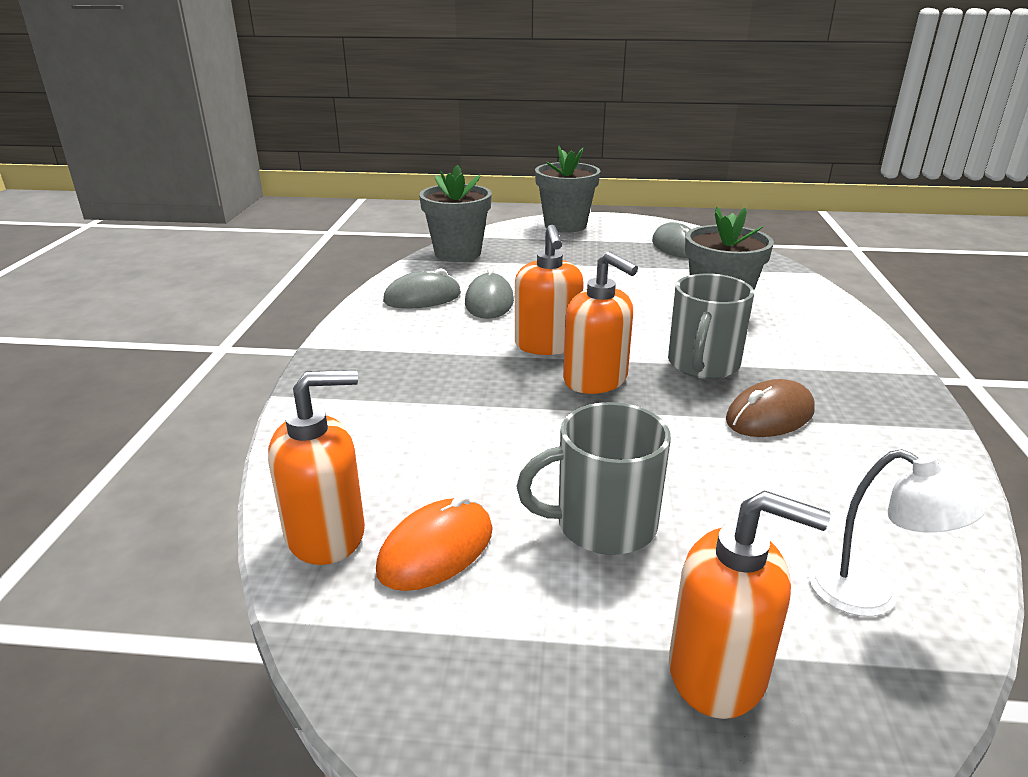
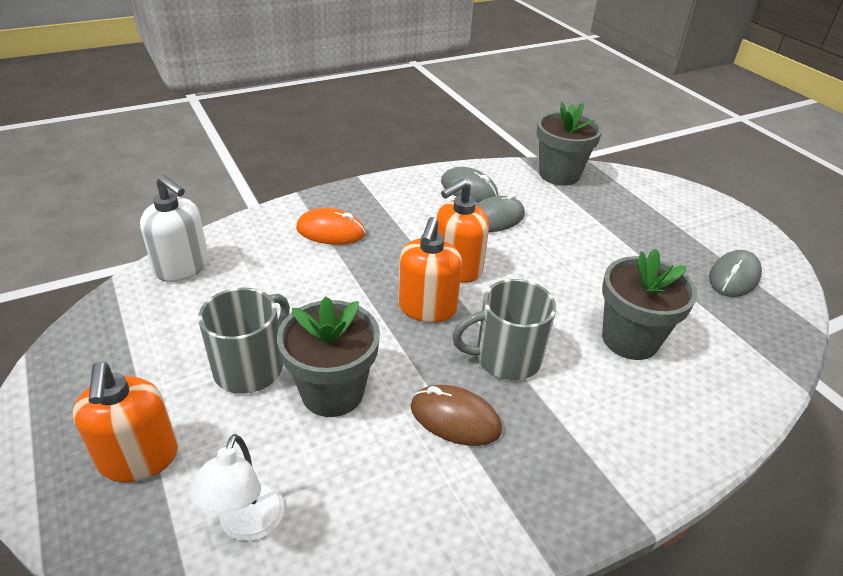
camera: 55 degrees right, 10 degrees up
orange soap dispenser [268,370,365,565] -> white soap dispenser [140,175,209,282]
orange mouse [376,494,493,591] -> orange mouse moved to [296,208,365,244]
grey mug [516,402,671,555] -> grey mug turned 75 degrees clockwise [198,287,290,394]
grey flower pot [535,146,601,233] -> grey flower pot moved to [277,296,380,417]

